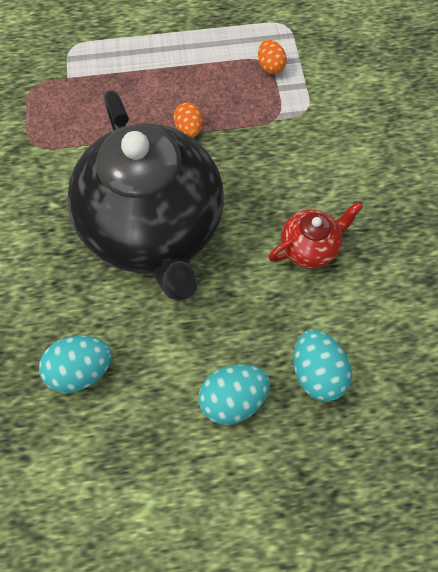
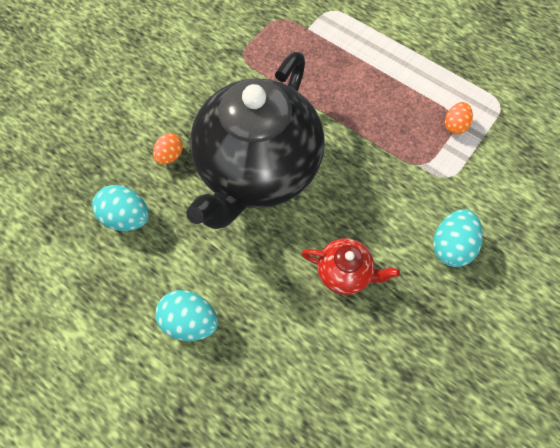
camera: 45 degrees right, 0 degrees up
orange egg [173,102,203,137] -> orange egg moved to [153,133,183,165]
turquoise egg [293,330,352,401] -> turquoise egg moved to [433,209,483,267]

